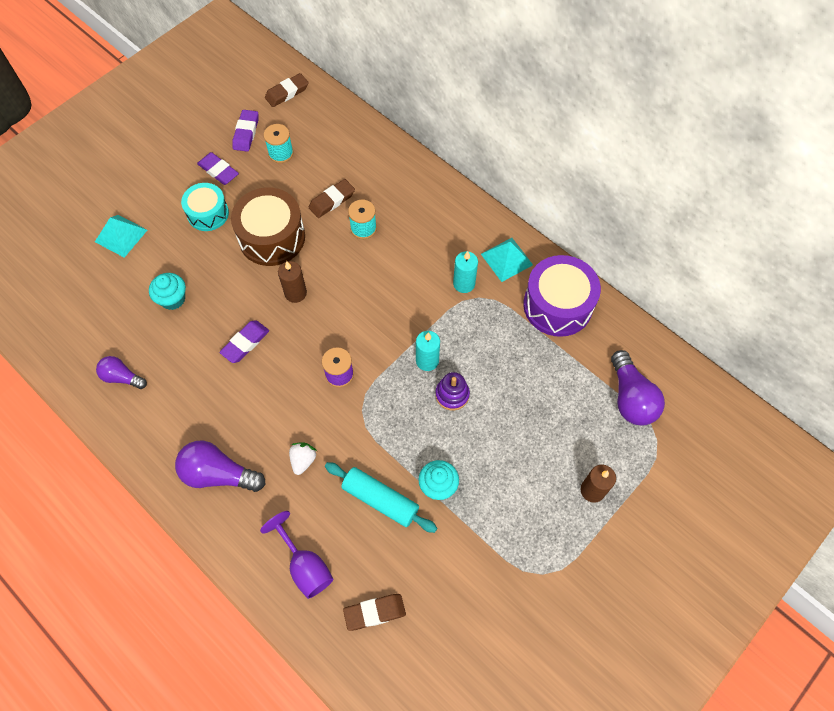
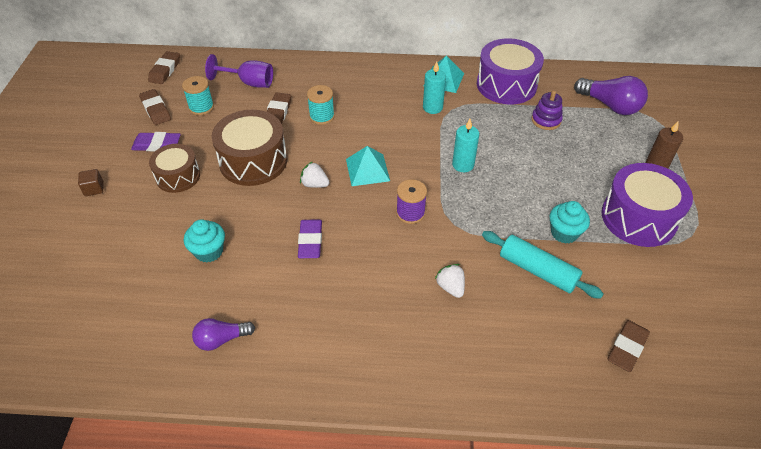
camera: 40 degrees left, 15 degrees down
turquoise pyramid [95,215,147,258] -> turquoise pyramid moved to [346,146,390,186]
purple light bulb [175,441,266,492] -> none
turquoise drum [181,183,229,231] -> brown drum [149,144,200,193]
purple eraser [232,110,258,152] -> brown eraser [139,89,171,125]
purple goblet [260,511,334,599] -> purple goblet moved to [205,54,273,88]
brown candle [278,261,307,303] -> white strawberry [300,161,329,188]
turquoise rolling pin [325,462,437,533] -> turquoise rolling pin turned 45 degrees clockwise [482,231,603,299]
purple stacking toy [435,372,470,410] -> purple stacking toy moved to [531,90,563,130]
none -> brown cube [78,169,103,196]
none -> purple drum [601,163,693,247]

